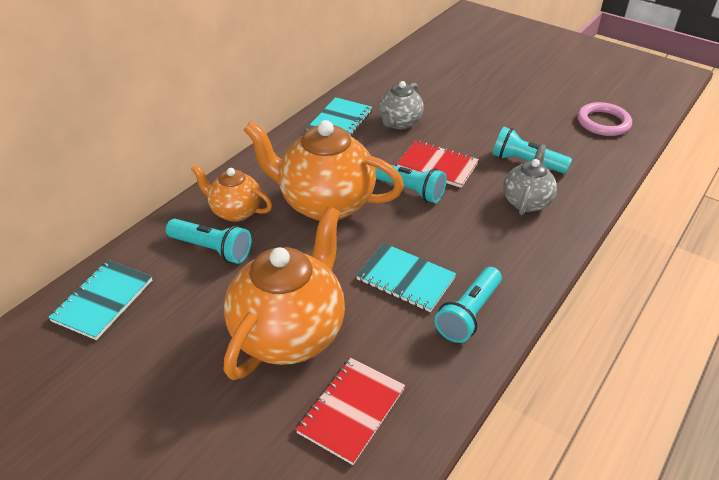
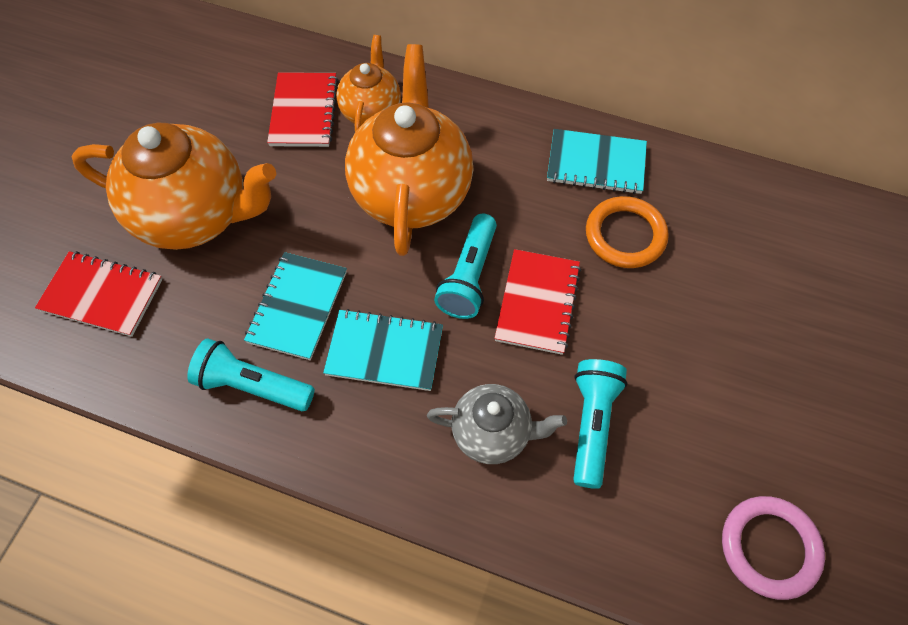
camera: 75 degrees right, 20 degrees up
turquoise notebook [48,260,152,340] -> turquoise notebook moved to [323,309,443,391]
turquoise flashlight [166,219,251,264] -> red notebook [267,72,338,147]
grey teapot [379,81,424,129] -> orange ring [586,196,669,268]

